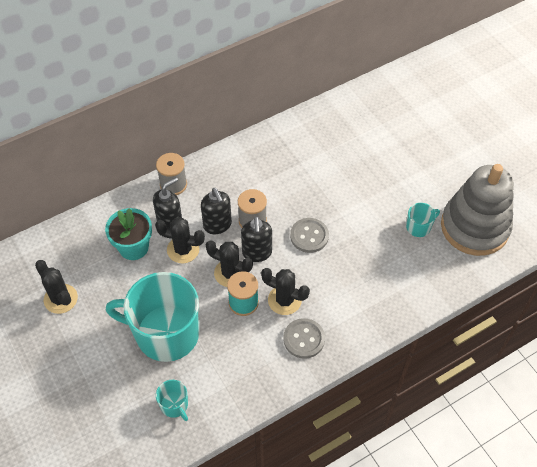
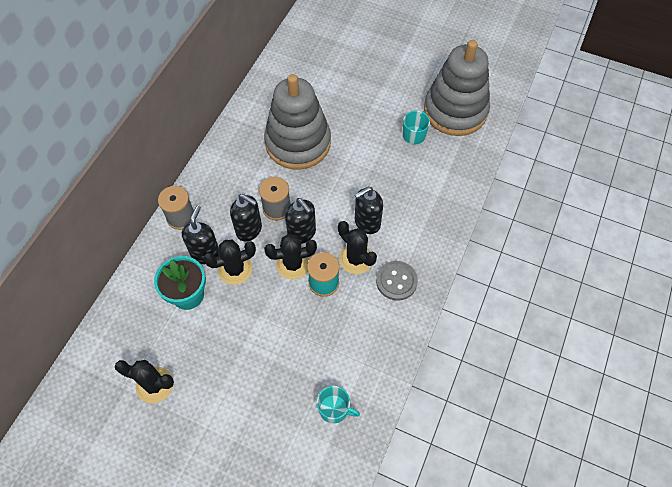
camera: 35 degrees left, 5 degrees up
turquoise mug [106,272,200,362] -> none
black cactus [261,268,310,315] -> black cactus turned 60 degrees clockwise [338,221,377,274]
grey button [290,218,329,253] -> none
none -> grey stacking toy [264,74,331,170]
none -> black soap dispenser [355,187,383,234]

